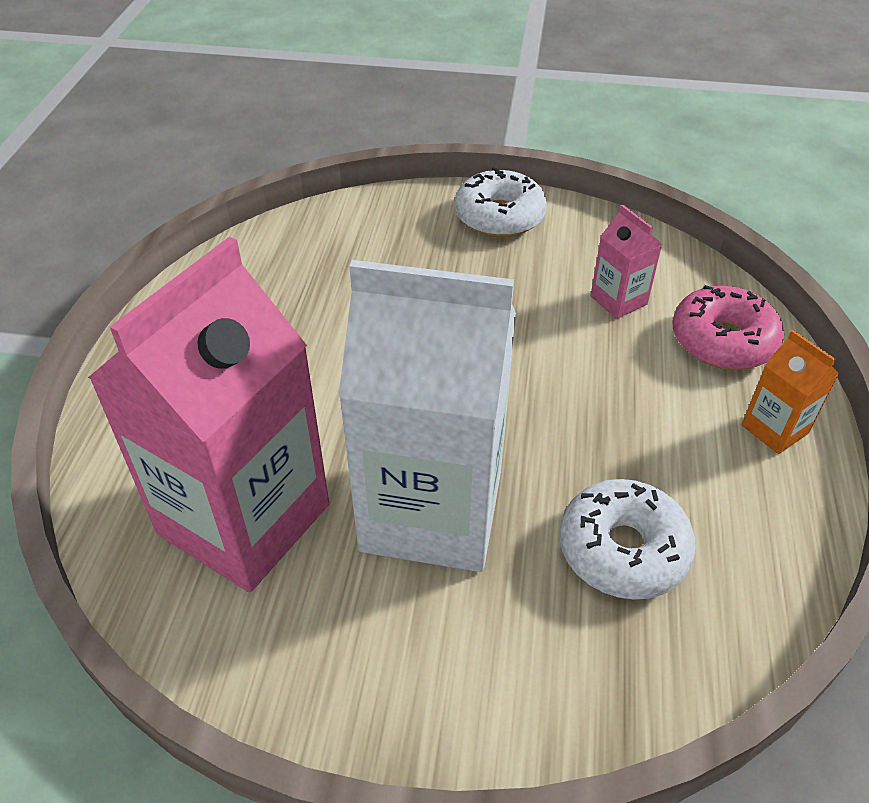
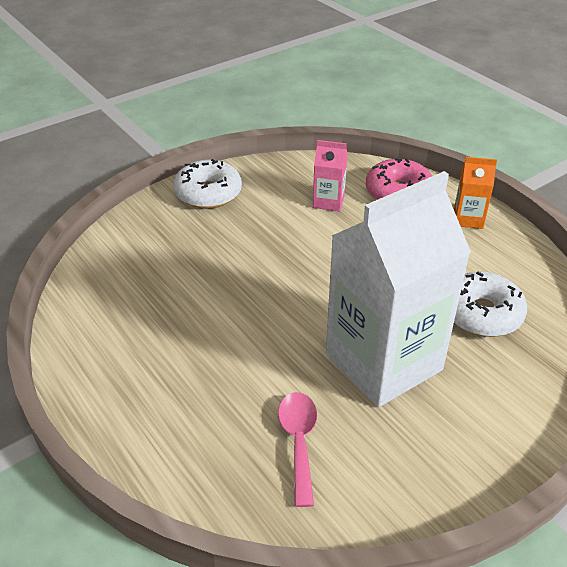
camera: 45 degrees left, 5 degrees down
pink carton [88,237,329,592] -> pink spoon [278,392,317,507]

